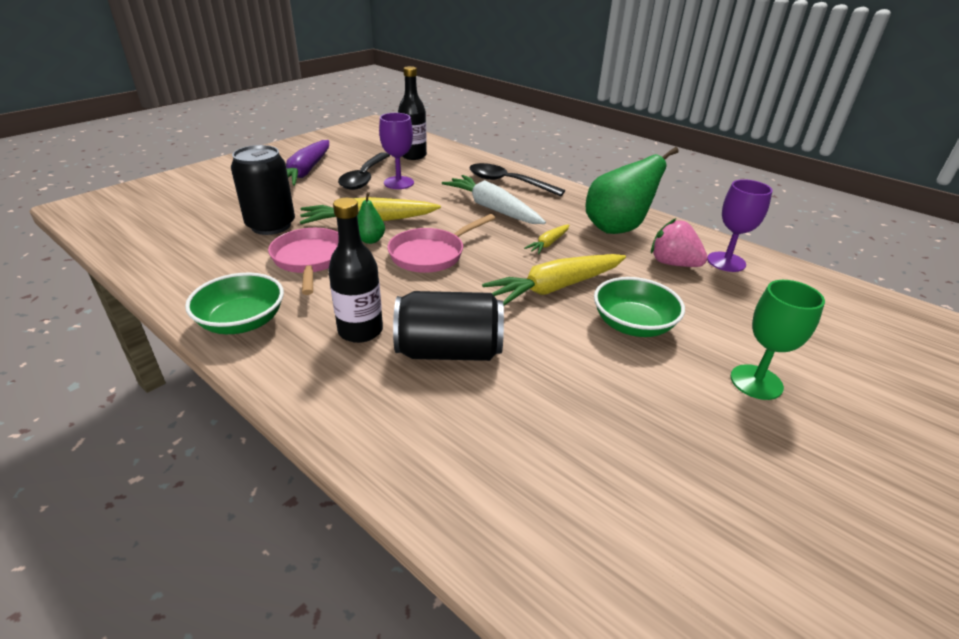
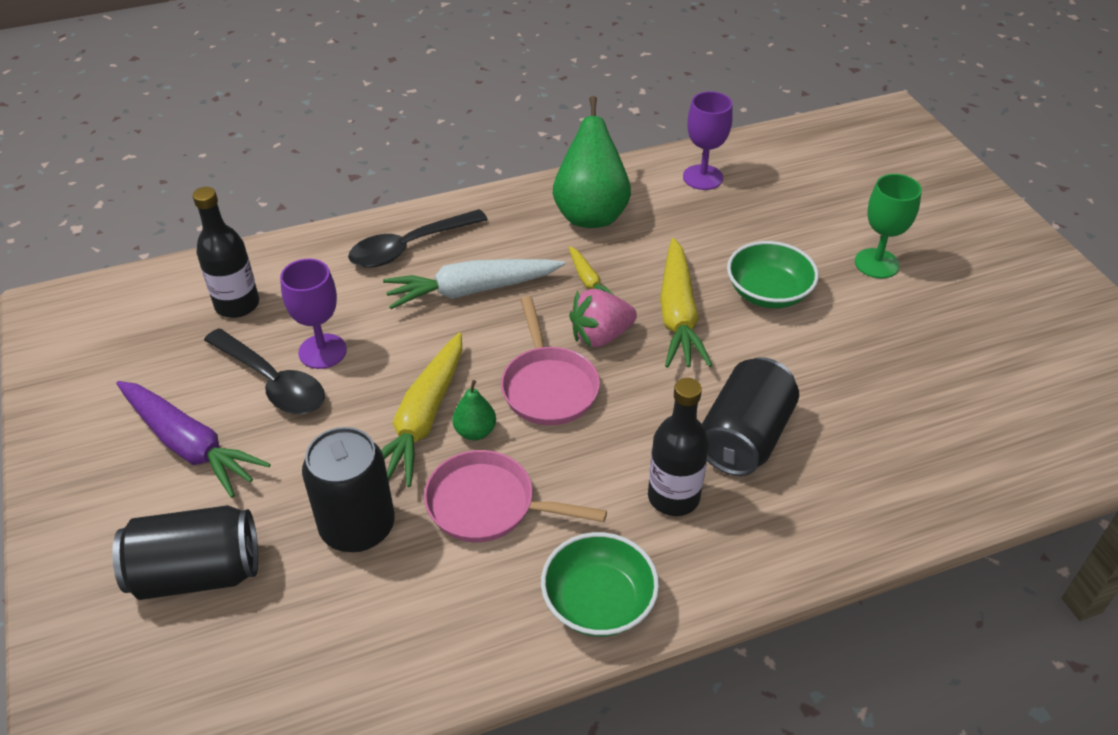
camera: 60 degrees left, 10 degrees up
pink strawberry [651,218,708,267] -> pink strawberry moved to [569,289,637,347]
none -> black can [112,505,258,600]

